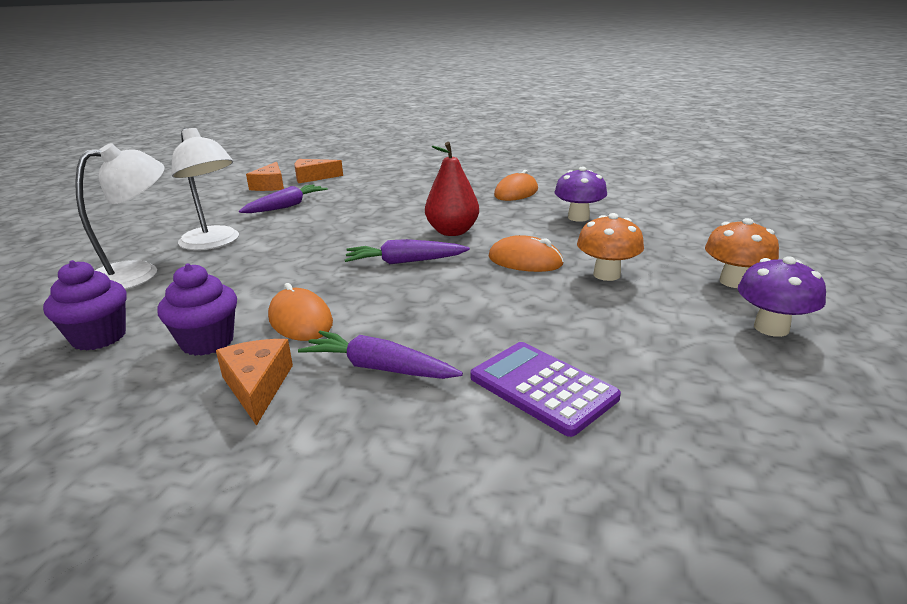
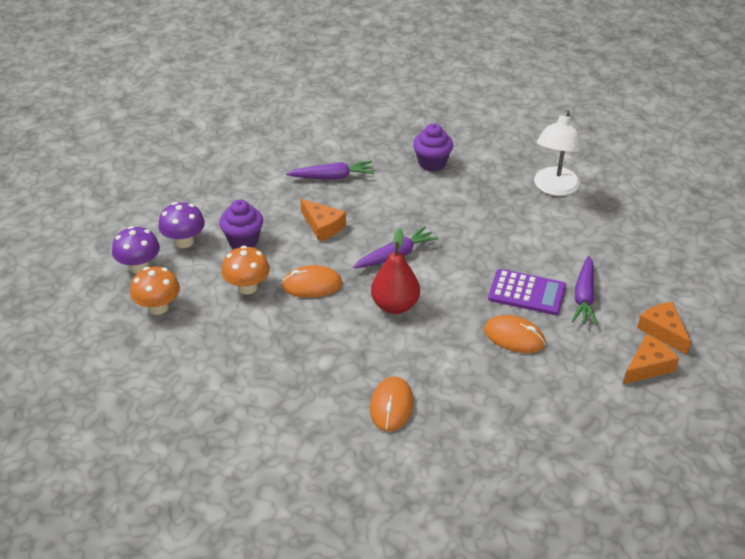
camera: 150 degrees right, 15 degrees up
purple cupcake [43,260,127,351] -> purple cupcake moved to [219,199,263,249]
white lamp [171,128,239,250] -> none
orange cheese [216,339,293,426] -> orange cheese moved to [300,199,346,242]
orange mouse [268,283,333,341] -> orange mouse moved to [484,315,545,353]
purple calculator [470,342,621,437] -> purple calculator moved to [488,269,566,315]
purple mushroom [554,167,607,222] -> purple mushroom moved to [158,202,205,248]

